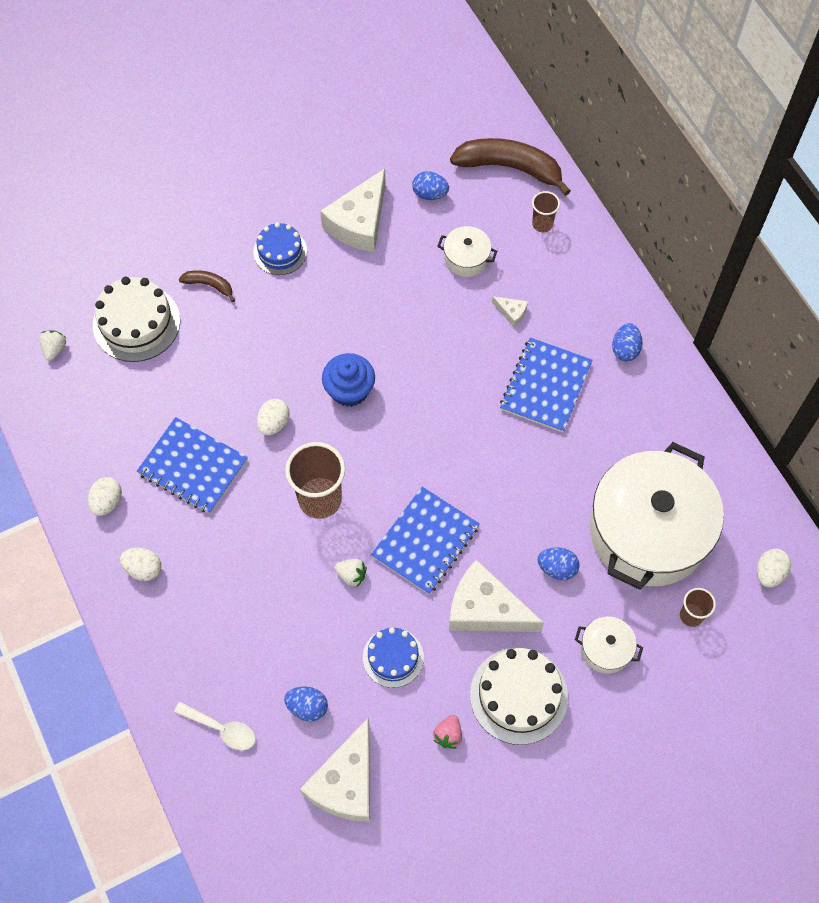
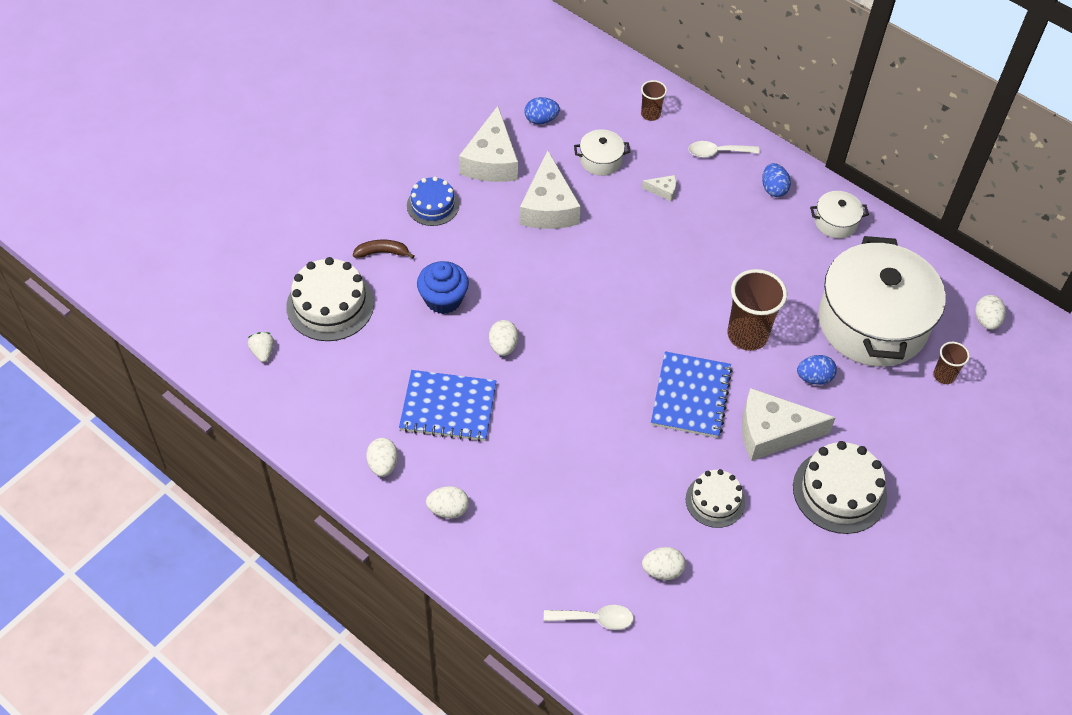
camera: 25 degrees left, 10 degrees down
blue egg [284,687,328,722] -> white egg [642,547,686,580]
brown cup [285,442,345,519] -> brown cup moved to [728,269,787,351]
white cheese [300,717,370,822] -> white cheese moved to [519,150,581,229]
blue cupcake [322,353,375,407] -> blue cupcake moved to [417,261,469,314]
white strawberry [334,559,367,587] -> none
blue cake [363,627,424,688] -> white cake [686,469,745,528]
pink strawberry [433,715,462,749] -> none
brown banana [450,138,571,196] -> none
blue notebook [500,337,592,432] -> none
white pot [575,616,643,674] -> white pot moved to [810,191,869,238]
none -> white spoon [688,141,760,158]

